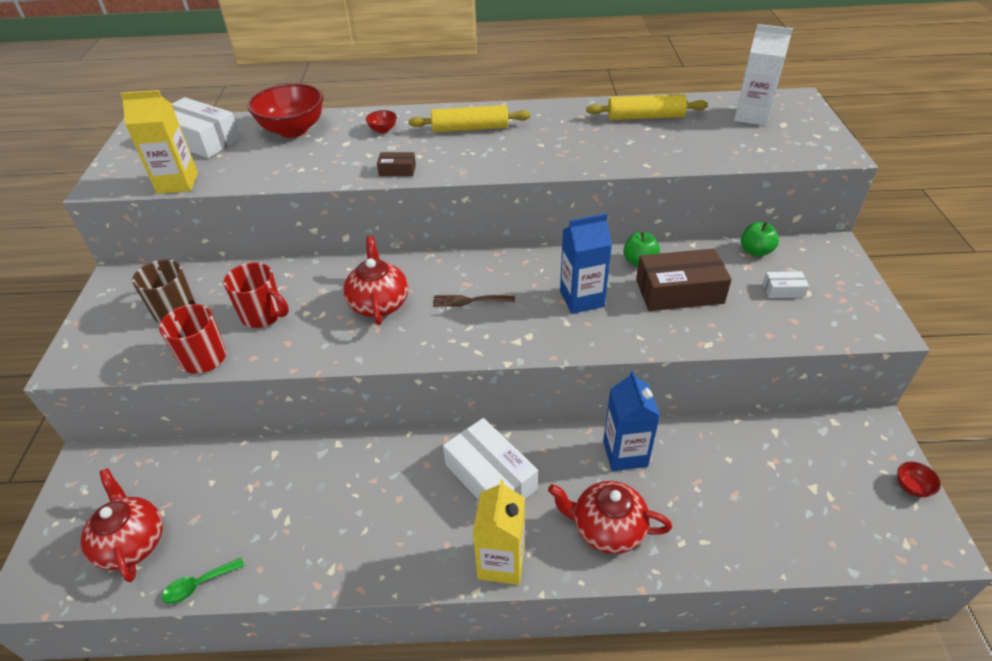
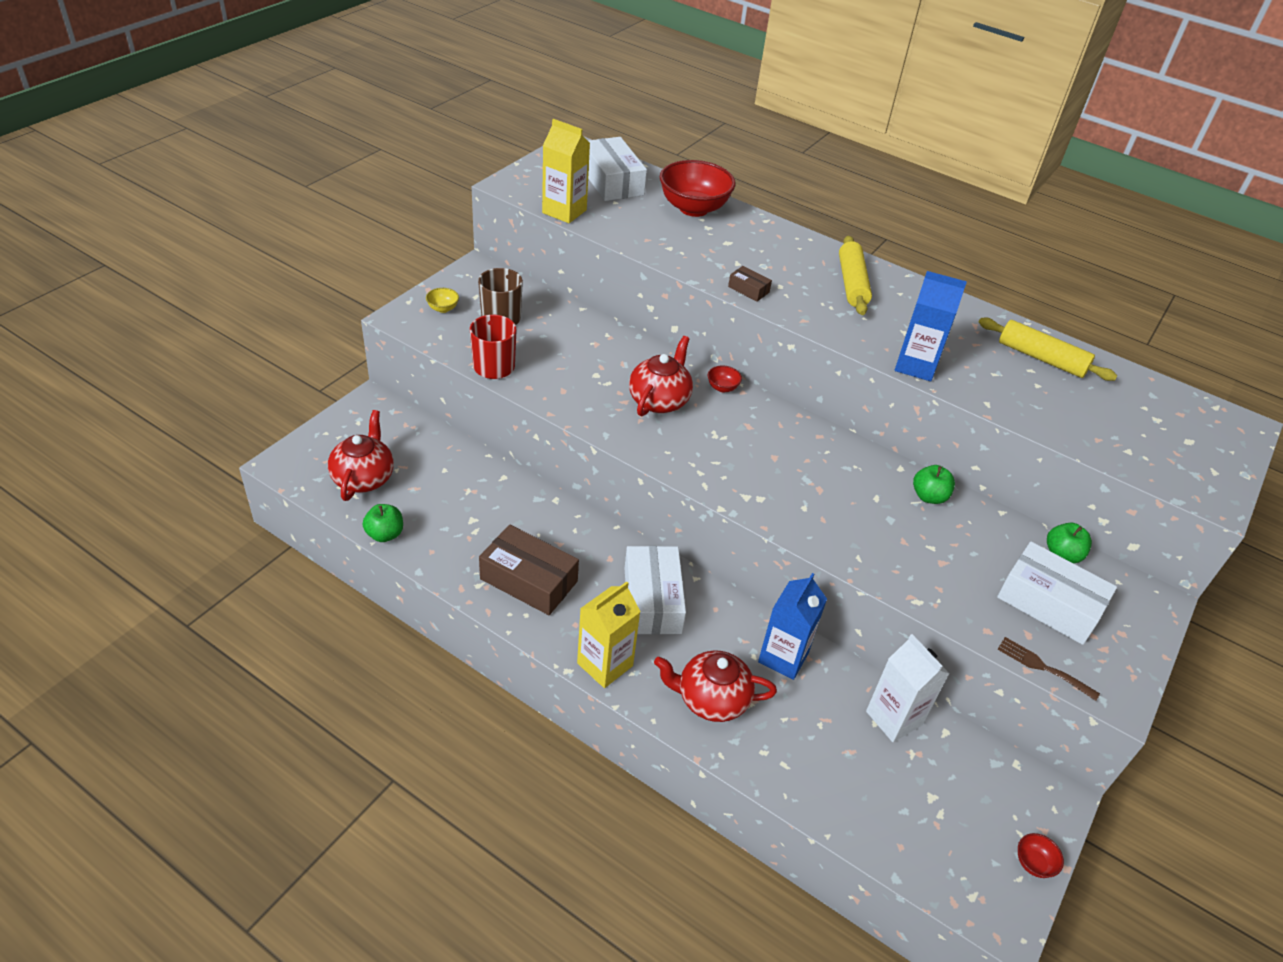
camera: 30 degrees right, 0 degrees up
green spoon [162,557,244,604] -> green apple [363,504,403,542]
red mug [223,262,289,328] -> none
red bowl [366,110,397,133] -> red bowl moved to [708,366,742,392]
yellow rolling pin [408,105,531,132] -> yellow rolling pin turned 60 degrees clockwise [839,236,872,315]
brown fork [433,295,515,307] -> brown fork moved to [998,637,1100,701]
red teapot [548,481,672,554] -> red teapot turned 45 degrees counterclockwise [654,650,777,722]
blue carton [560,213,612,314] -> blue carton moved to [895,271,967,381]
brown box [636,248,732,311] -> brown box moved to [479,524,579,615]
white carton [734,24,793,126] -> white carton moved to [866,634,950,742]
white box [763,272,809,298] -> white box [997,542,1117,645], size x2.15
none -> yellow bowl [426,288,459,313]

